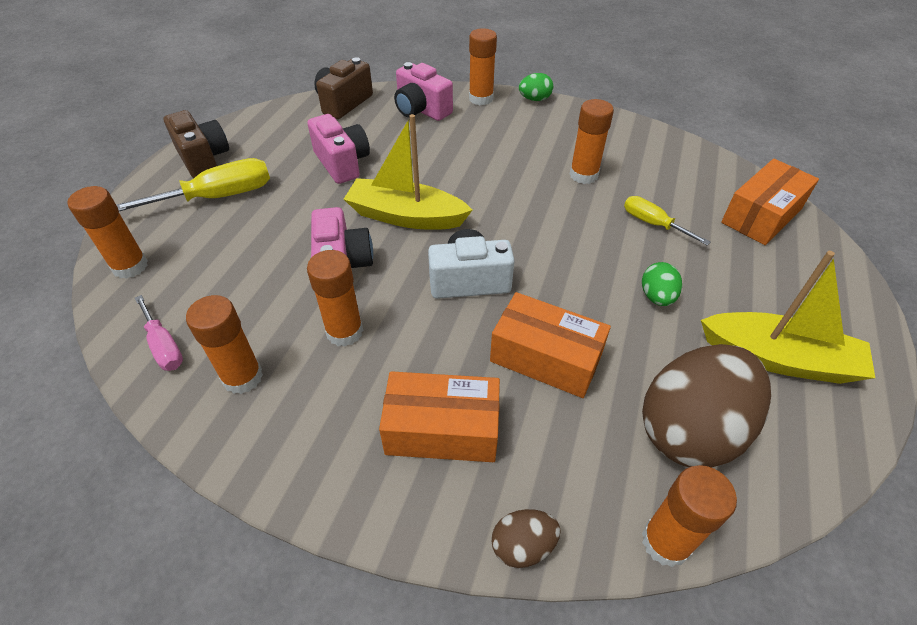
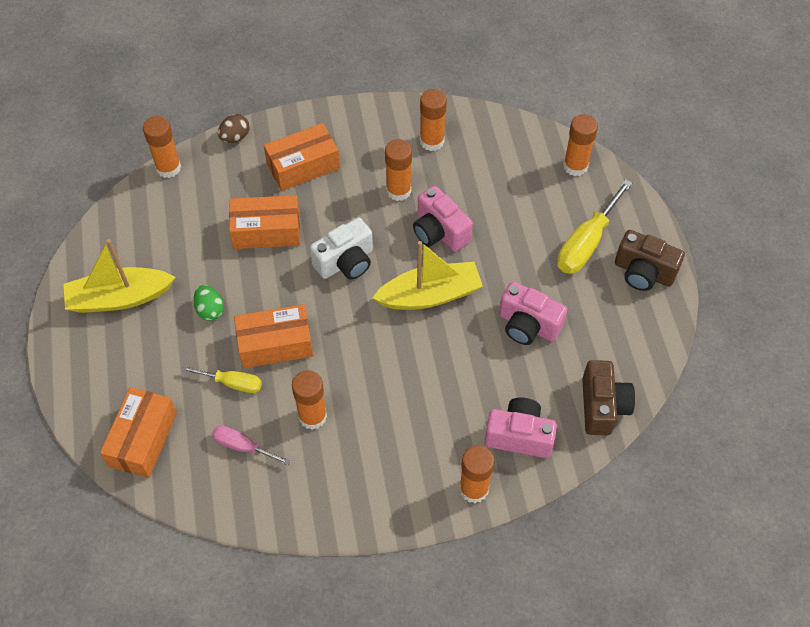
camera: 150 degrees right, 10 degrees up
pink screwdriver [135,295,183,371] -> pink screwdriver moved to [212,425,291,465]
green egg [519,73,553,101] -> none
brown egg [642,344,771,468] -> none
none -> orange box [234,304,313,368]

